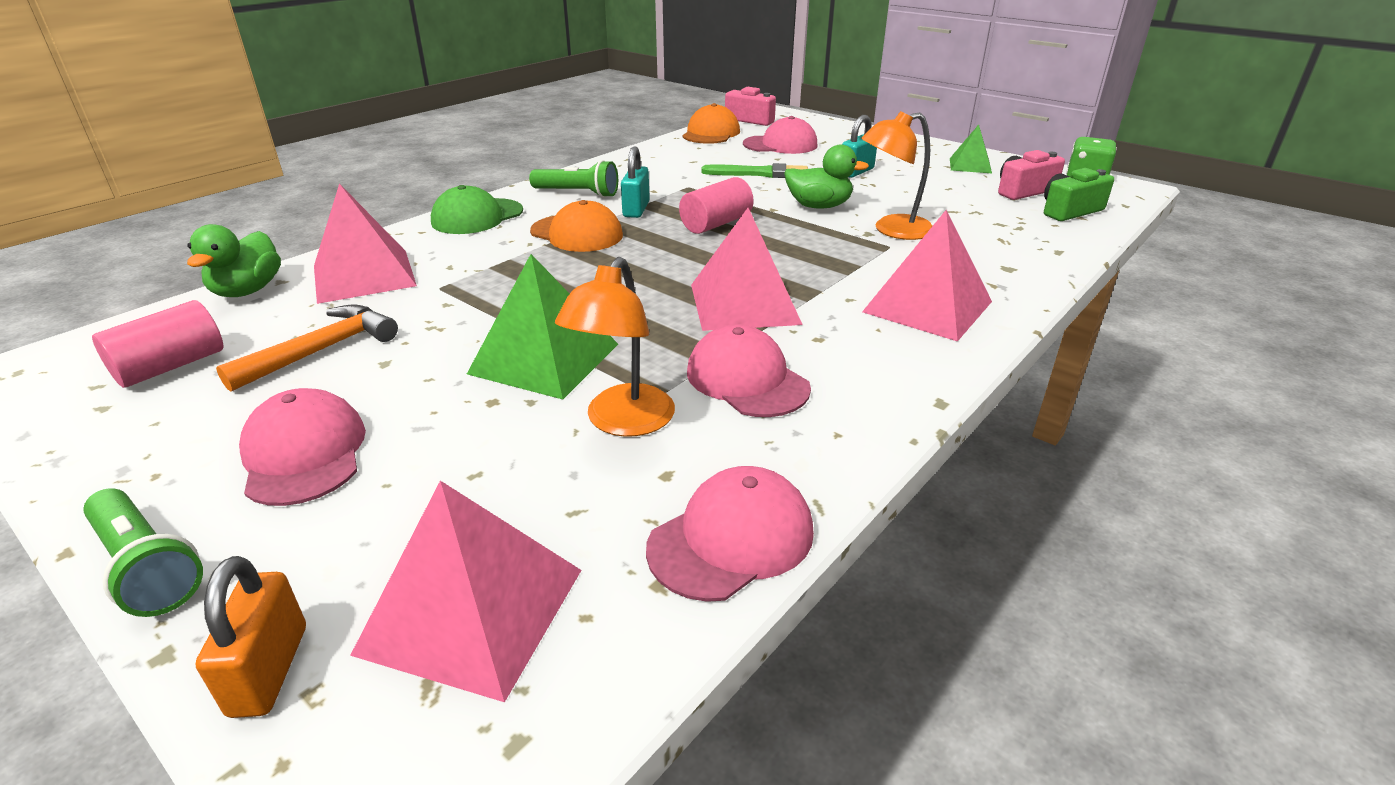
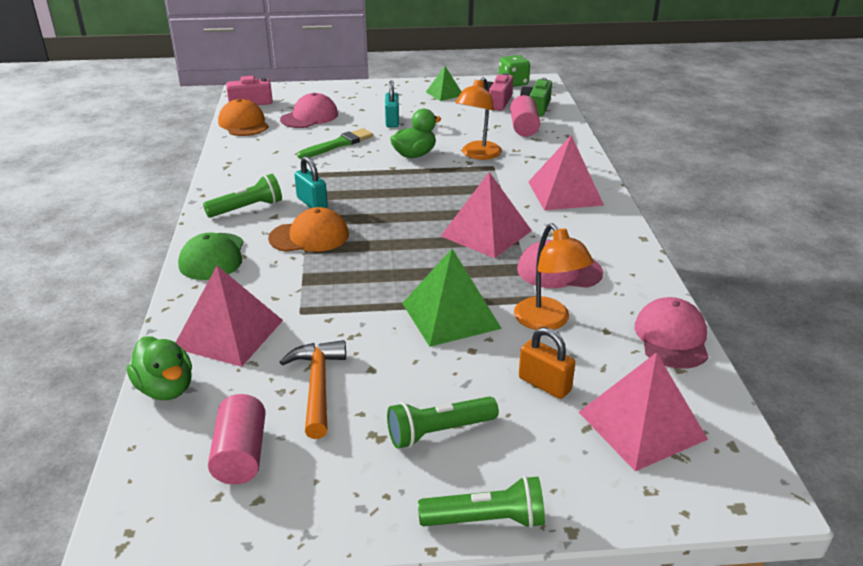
camera: 45 degrees left, 0 degrees up
orange padlock [196,556,306,718] -> orange padlock moved to [519,327,575,399]
pink cap [239,388,366,506] -> green flashlight [387,396,499,449]
pink cylinder [679,177,754,234] -> pink cylinder moved to [510,95,540,137]

